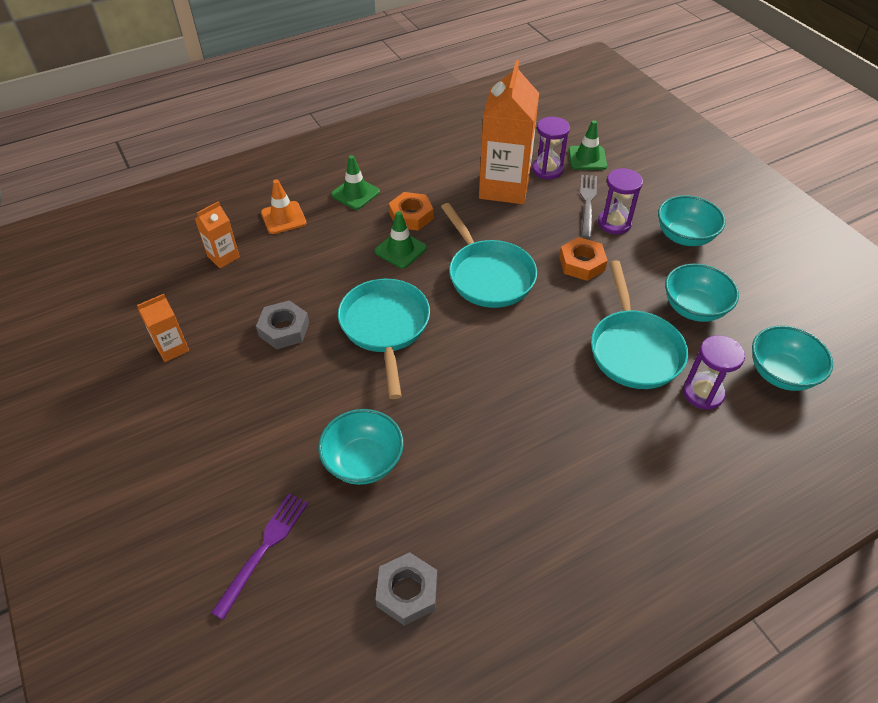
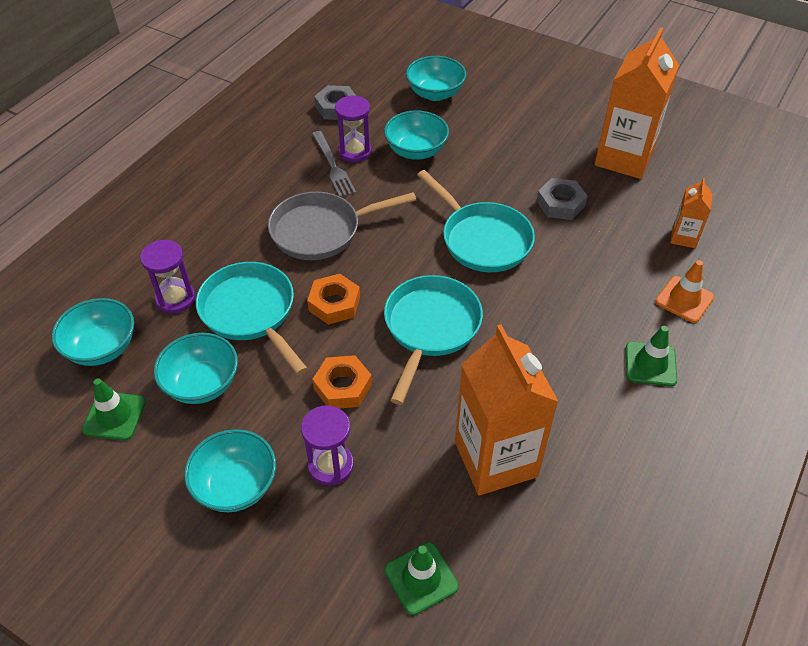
camera: 150 degrees right, 0 degrees up
orange carton [137,294,189,362] -> orange carton [595,27,679,179], size x2.10
purple fork [211,494,308,620] -> turquoise bowl [406,56,466,101]
green traffic cone [375,211,427,268] -> green traffic cone moved to [82,378,146,440]
orange nut [389,192,433,231] -> orange nut moved to [307,274,360,325]
turquoise pan [441,203,537,308] -> turquoise pan turned 75 degrees clockwise [384,275,483,405]
purple hourglass [532,117,570,179] -> purple hourglass moved to [335,95,372,162]
grey fork [580,175,597,238] -> grey fork moved to [312,131,356,197]
none -> grey pan [268,192,416,260]

